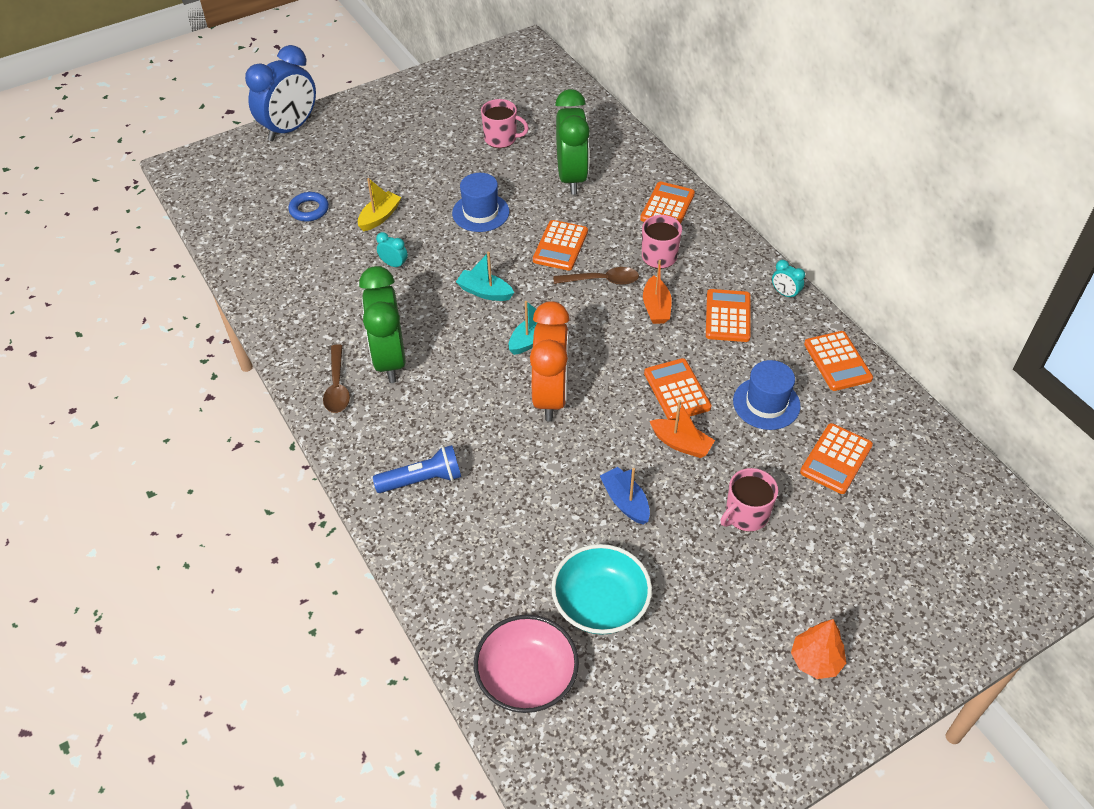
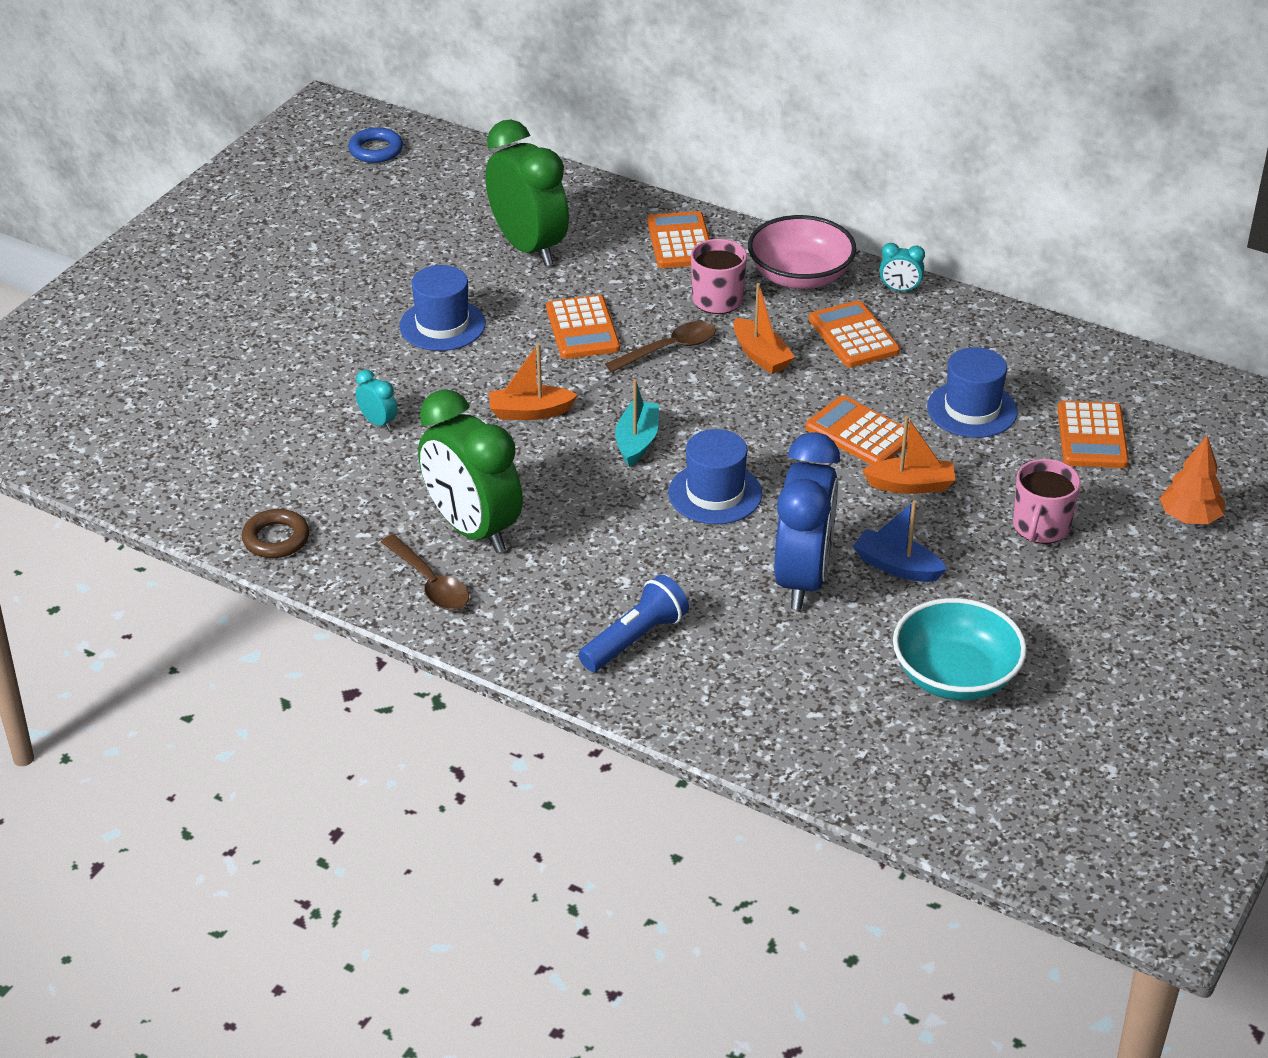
camera: 30 degrees left, 10 degrees down
blue clock [245,45,316,141] -> blue clock moved to [774,432,840,610]
blue ring [288,192,329,222] -> blue ring moved to [348,127,403,163]
yellow boat [358,178,402,231] -> none
turquoise clock [376,232,408,269] -> turquoise clock turned 45 degrees clockwise [355,370,397,430]
turquoise boat [456,252,514,301] -> orange boat [489,343,578,420]
pink bowl [474,615,579,713] -> pink bowl moved to [748,215,856,289]
pink mug [481,99,529,148] -> none
orange clock [530,301,570,421] -> blue hat [668,429,762,524]
orange tree [791,619,846,679] -> orange tree moved to [1159,436,1225,524]
orange calculator [804,331,873,391] -> none
none -> brown ring [242,509,309,558]

